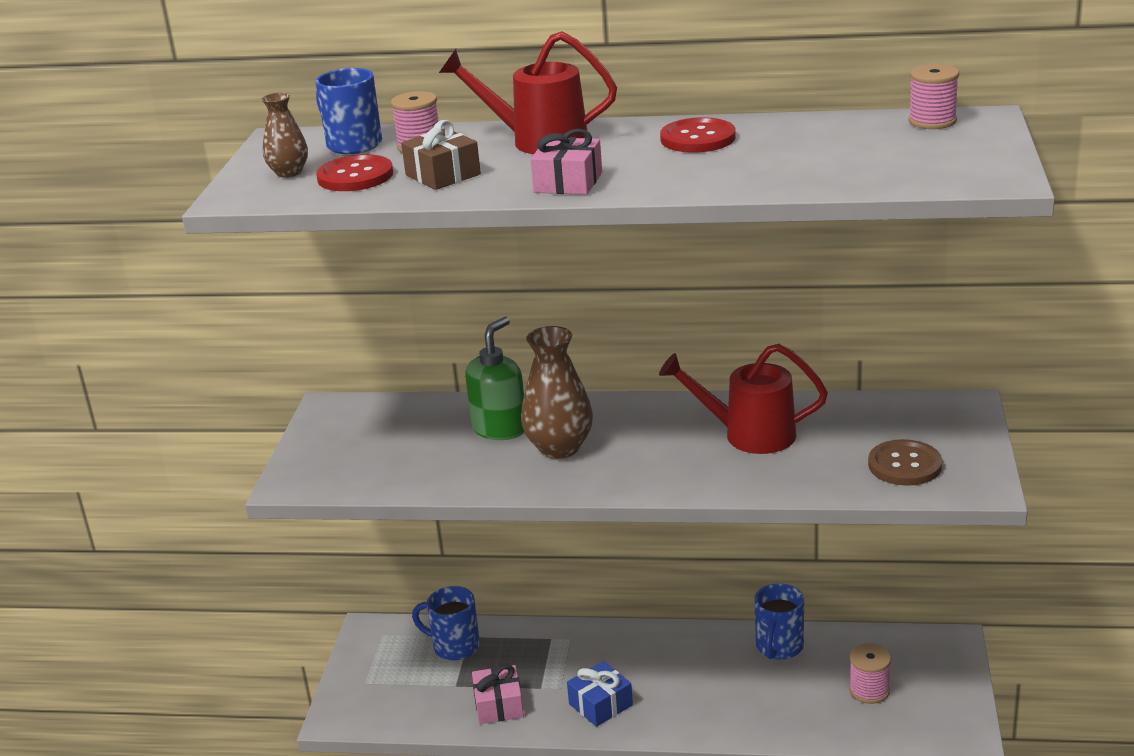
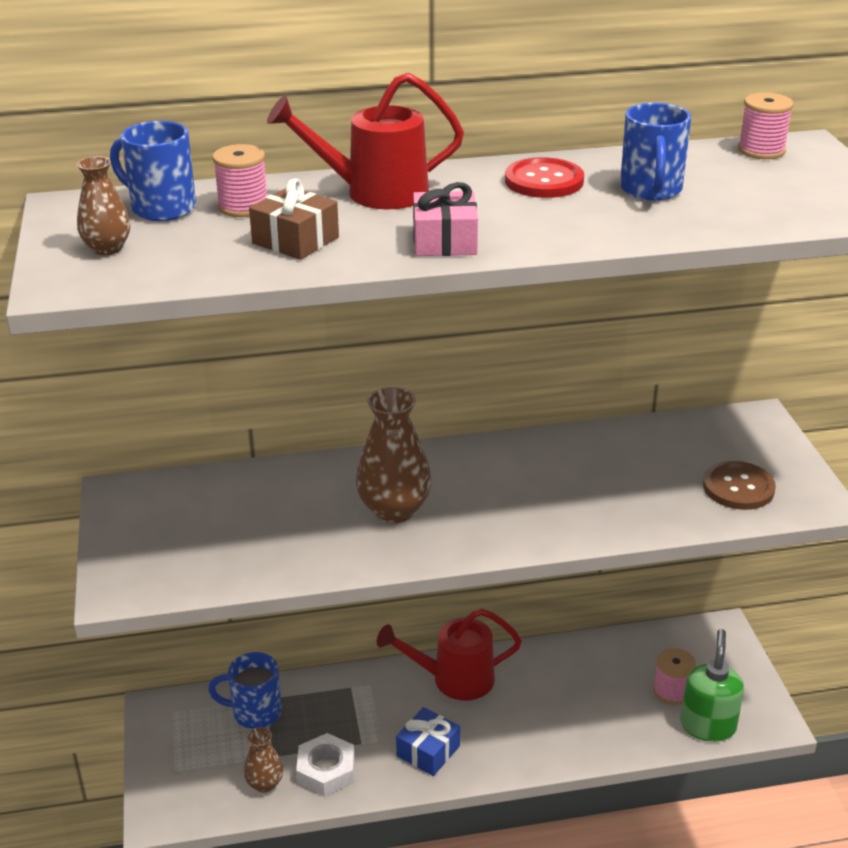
camera: 20 degrees left, 5 degrees up
red button [316,154,393,191] -> none
green soap dispenser [465,317,524,440] -> green soap dispenser moved to [680,629,744,742]
pink gift [472,664,524,724] -> white nut [296,733,355,796]
red watering can [659,344,828,454] -> red watering can moved to [377,608,522,701]
blue mug [754,584,804,660] -> blue mug moved to [620,103,691,201]
none -> brown vase [244,727,283,793]

